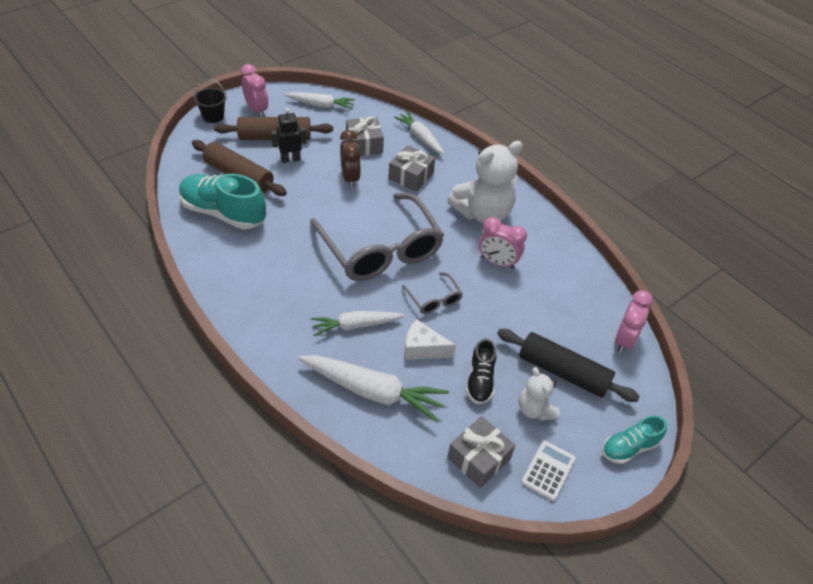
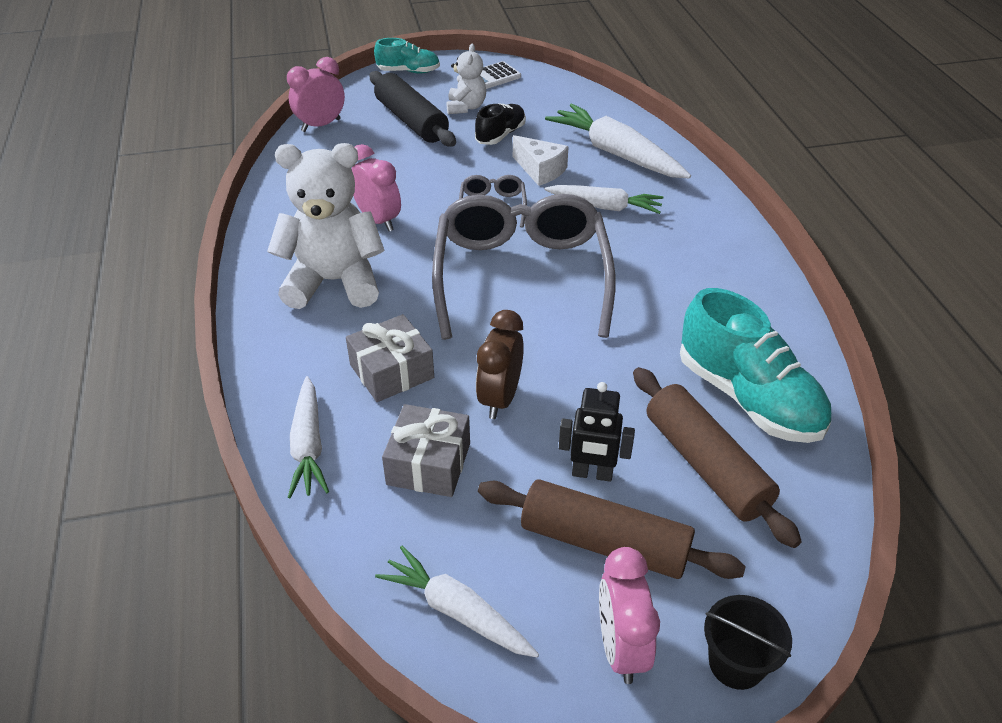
camera: 150 degrees left, 5 degrees down
grey gift [447,416,515,488] -> none

